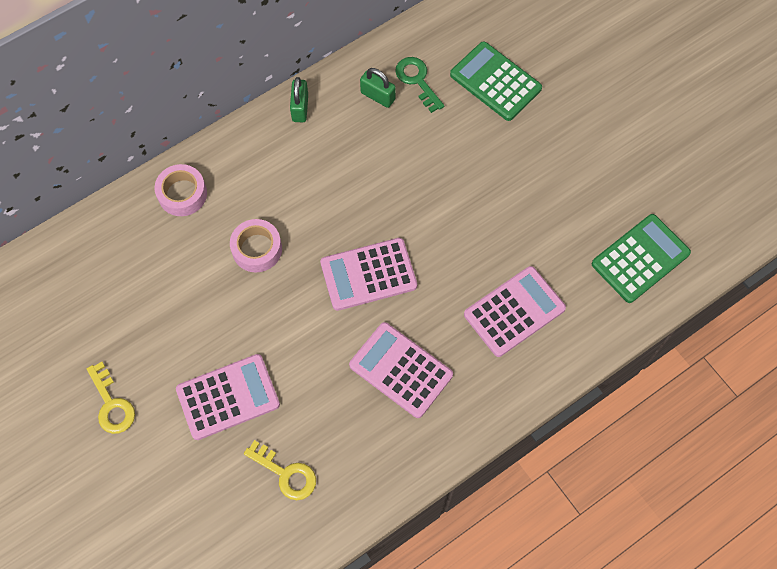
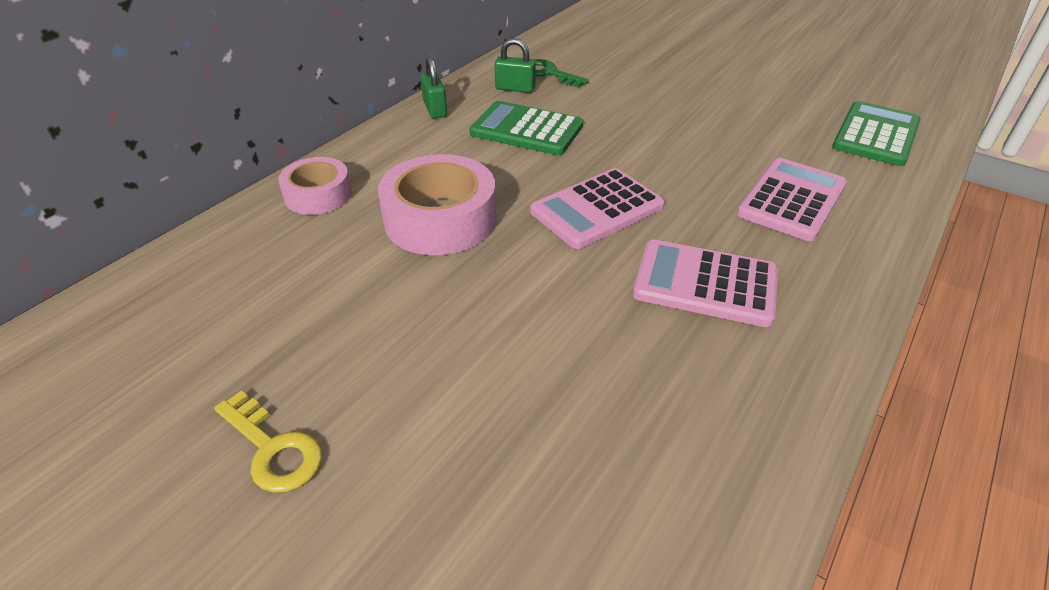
camera: 20 degrees left, 25 degrees down
pink calculator [176,354,280,440] -> none
pink tape [230,219,282,272] -> pink tape [378,154,496,255], size x1.62
yellow key [244,440,316,500] -> none
green calculator [450,41,542,121] -> green calculator moved to [470,101,583,155]

